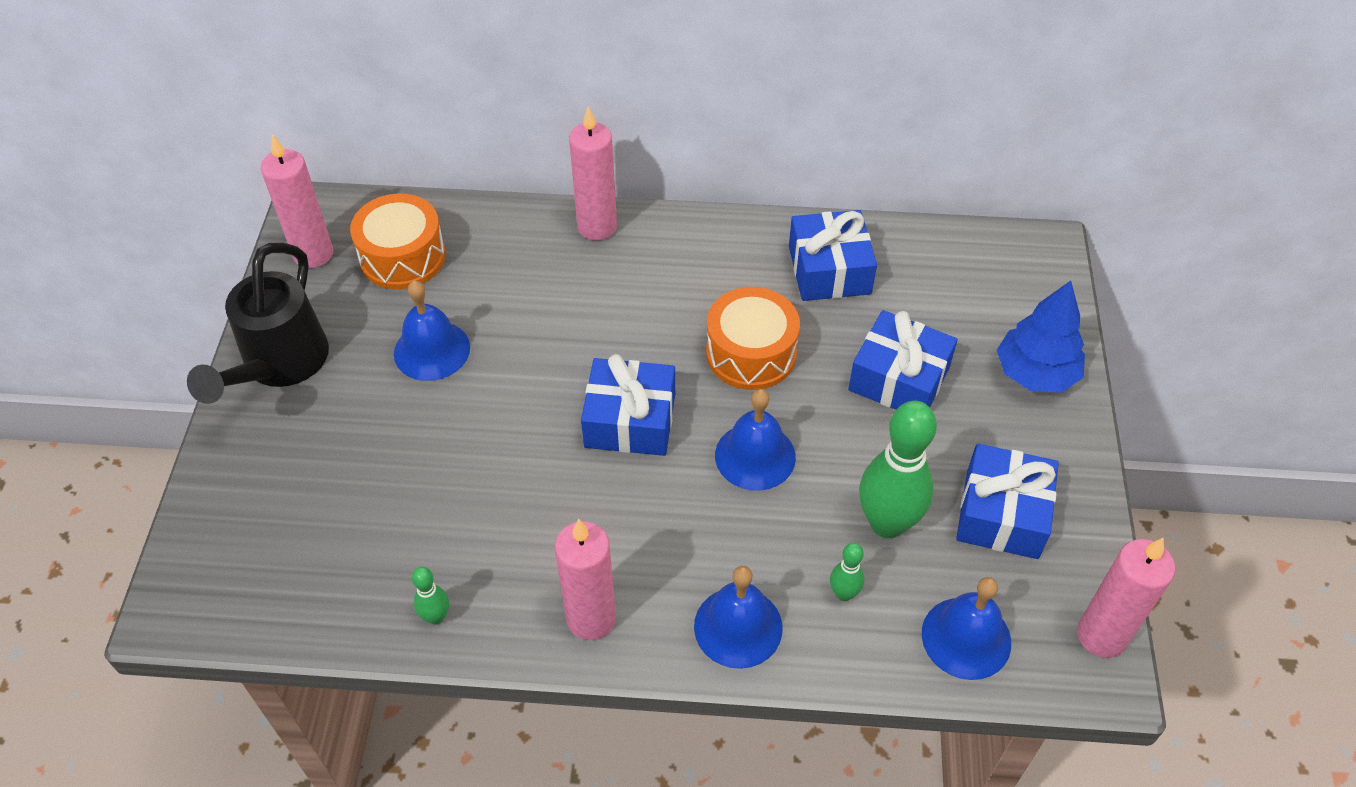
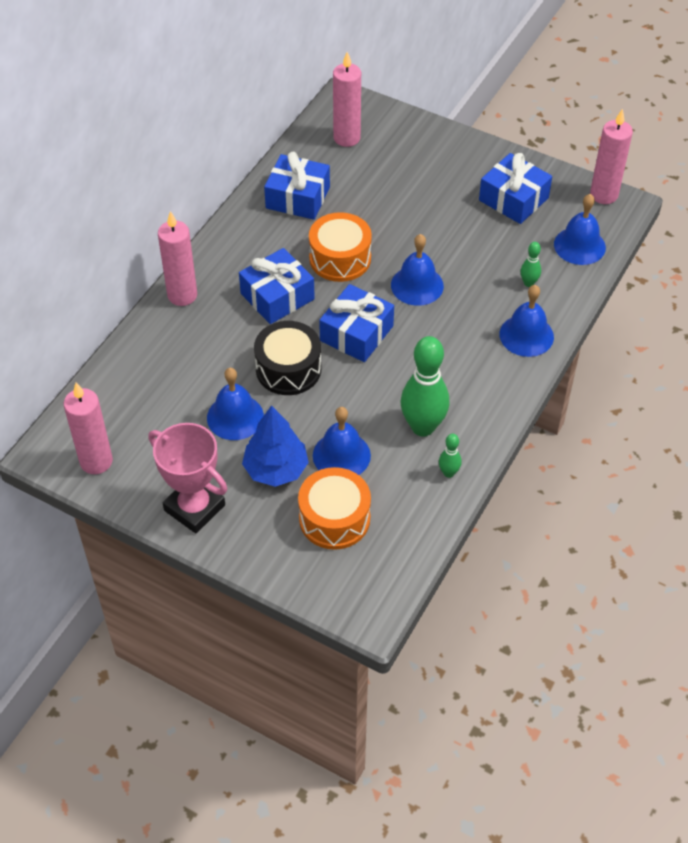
camera: 65 degrees left, 0 degrees up
black watering can [187,243,329,404] -> pink trophy [148,423,227,533]
orange drum [350,193,446,290] -> orange drum moved to [298,467,371,550]
pink candle [554,519,616,640] -> pink candle moved to [333,52,361,147]
blue gift [848,310,958,409] -> blue gift moved to [239,248,315,324]
green bowling pin [859,401,937,538] -> green bowling pin moved to [401,336,449,436]
blue tree [997,281,1085,393] -> blue tree moved to [242,405,309,487]
none -> black drum [254,321,321,395]
none -> blue bell [313,407,371,475]

